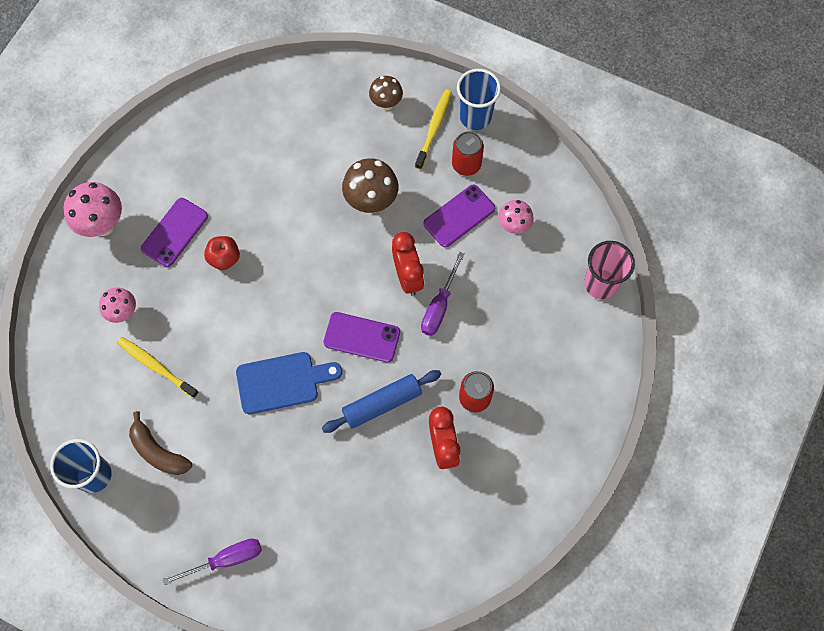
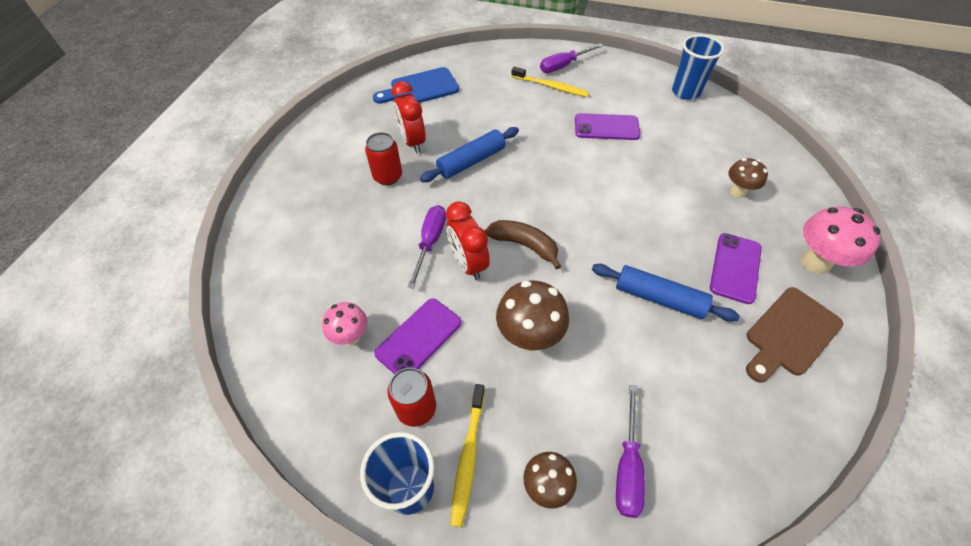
camera: 170 degrees right, 15 degrees down
pink mushroom [99,287,136,323] -> brown mushroom [728,158,768,198]
yellow toothbrush [117,337,199,398] -> yellow toothbrush moved to [511,66,589,97]
brown banana [129,411,192,475] -> brown banana moved to [485,220,561,270]
red apple [204,236,240,270] -> none
blue cutting board [236,352,342,414] -> blue cutting board moved to [373,67,459,104]
purple phone [323,312,400,363] -> purple phone moved to [575,113,641,140]
pink cup [584,241,635,299] -> none
none -> blue rolling pin [592,264,740,321]
none -> purple screwdriver [616,385,645,518]
none -> brown cutting board [746,287,843,383]

